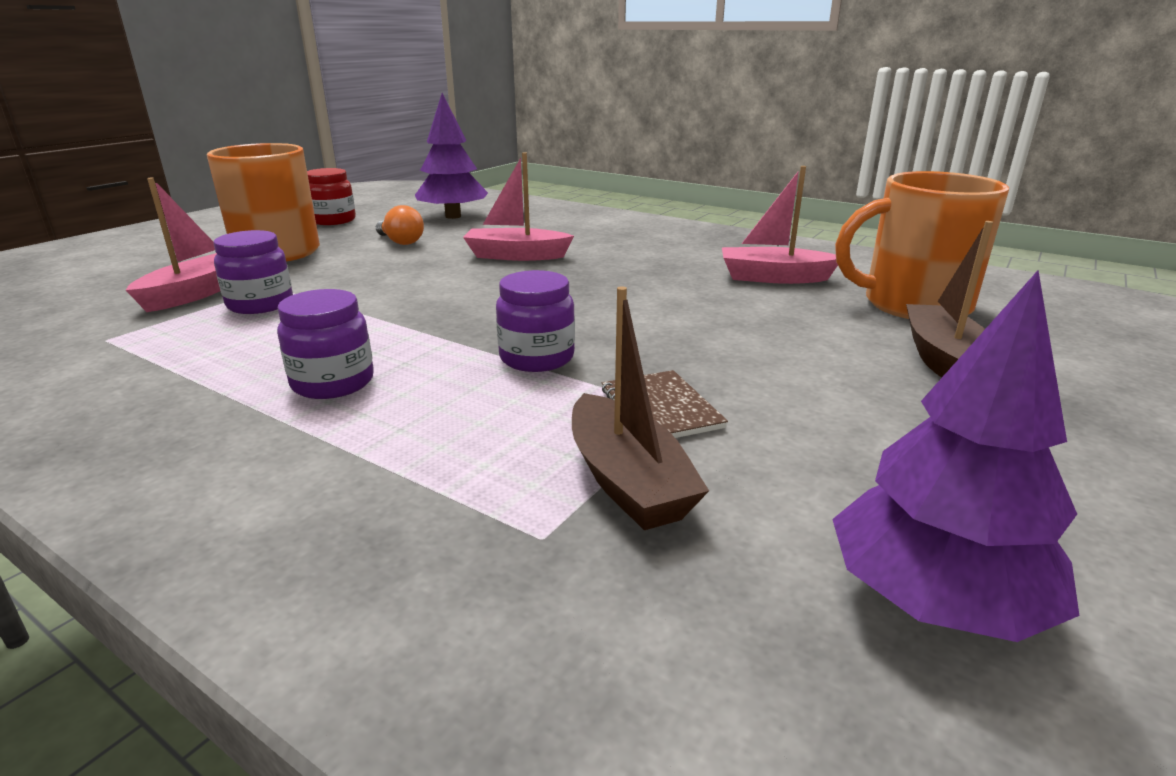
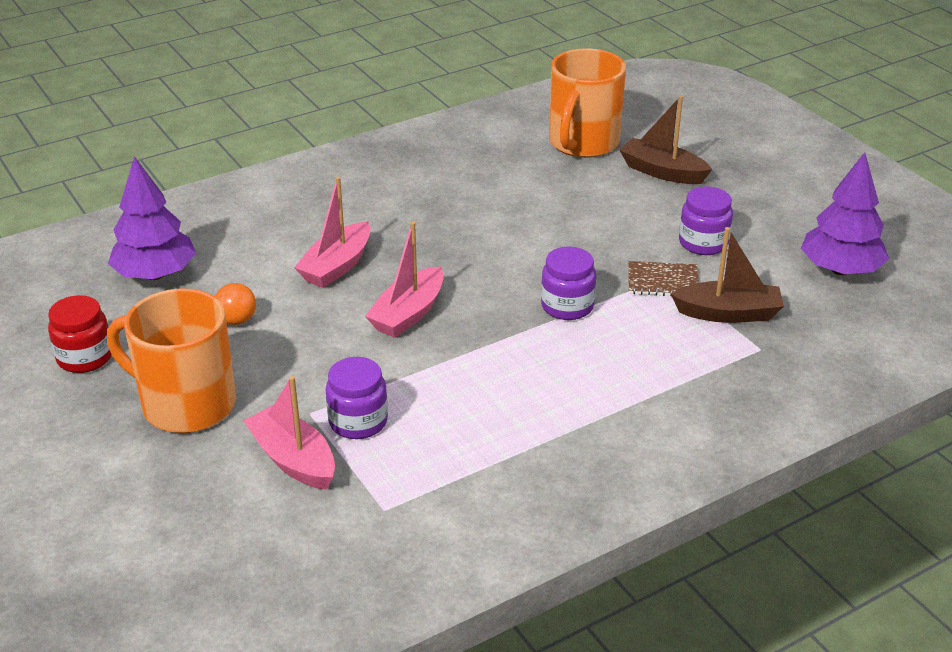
camera: 65 degrees left, 10 degrees up
purple jar [277,289,374,399] -> purple jar moved to [679,186,733,255]
pink boat [722,166,838,284] -> pink boat moved to [365,222,444,338]

